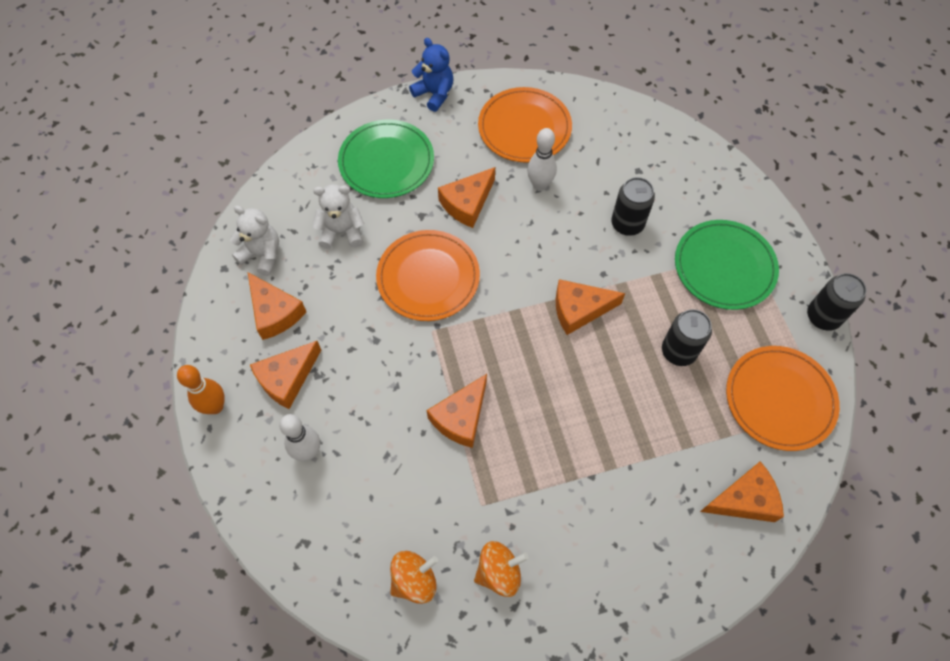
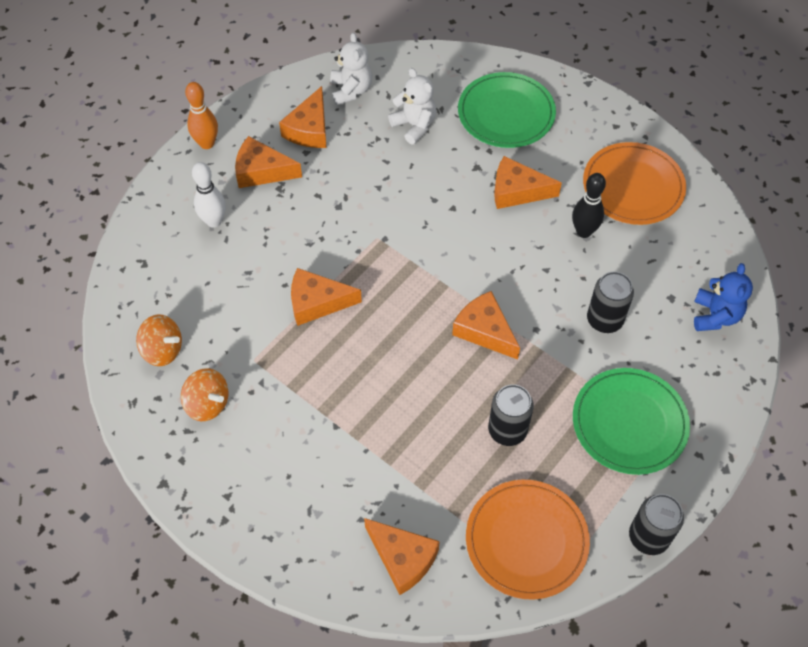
camera: 55 degrees right, 5 degrees down
orange plate [376,230,480,321] -> none
blue teddy bear [409,38,453,112] -> blue teddy bear moved to [694,263,753,331]
white bowling pin [527,128,557,191] -> black bowling pin [572,173,606,238]

